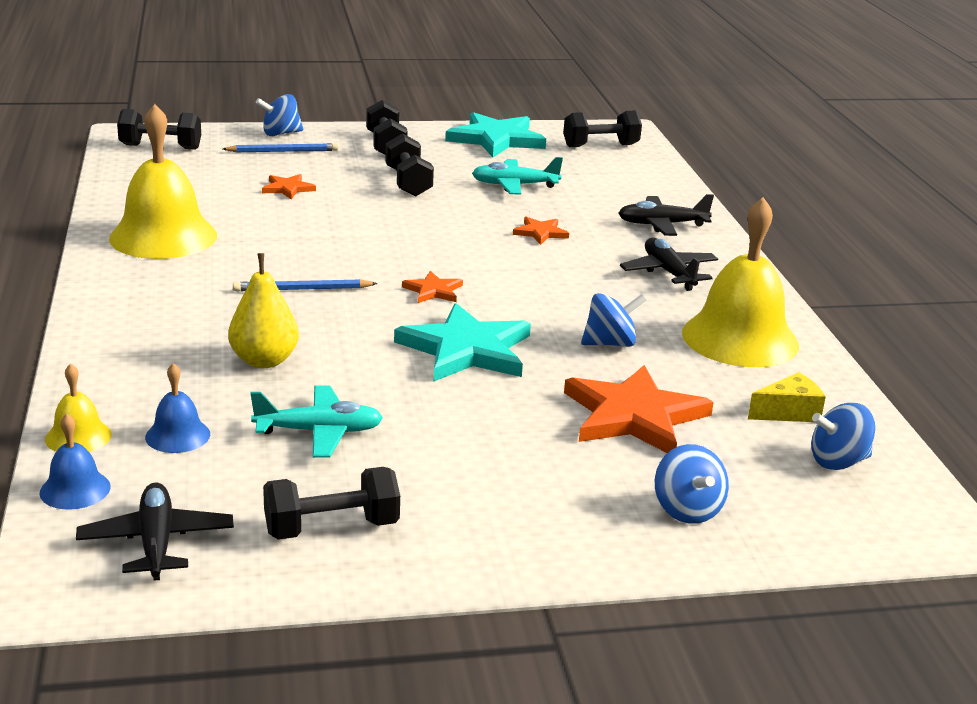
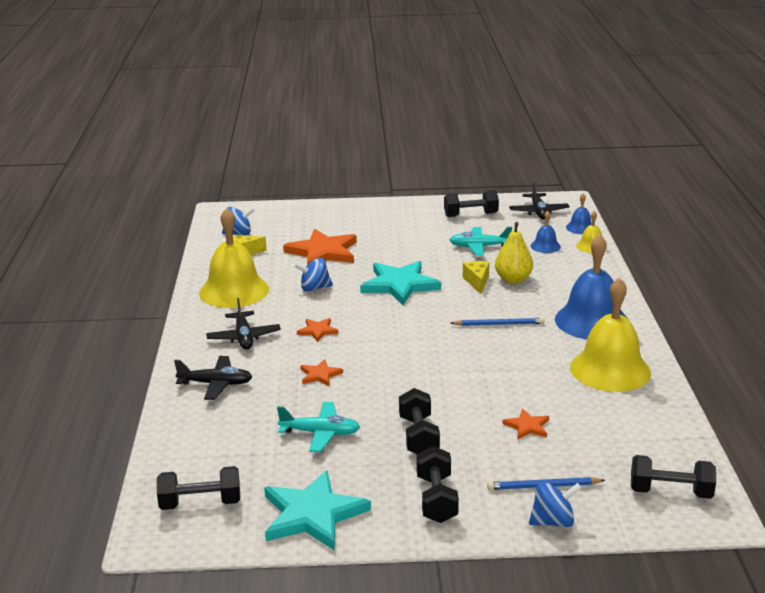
camera: 170 degrees left, 0 degrees up
orange star [402,271,463,303] -> orange star moved to [297,318,339,342]
blue spinning top [655,444,729,524] -> none
none -> yellow cheese [463,261,490,294]
none -> blue bell [555,234,629,339]

